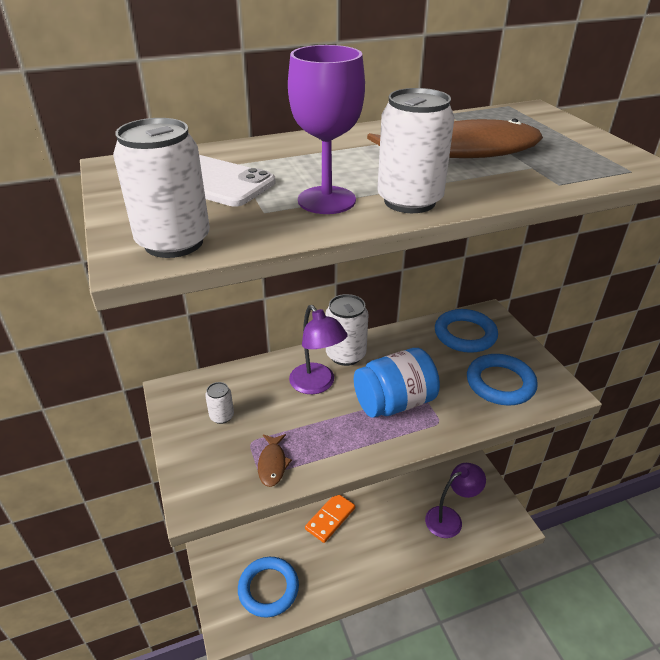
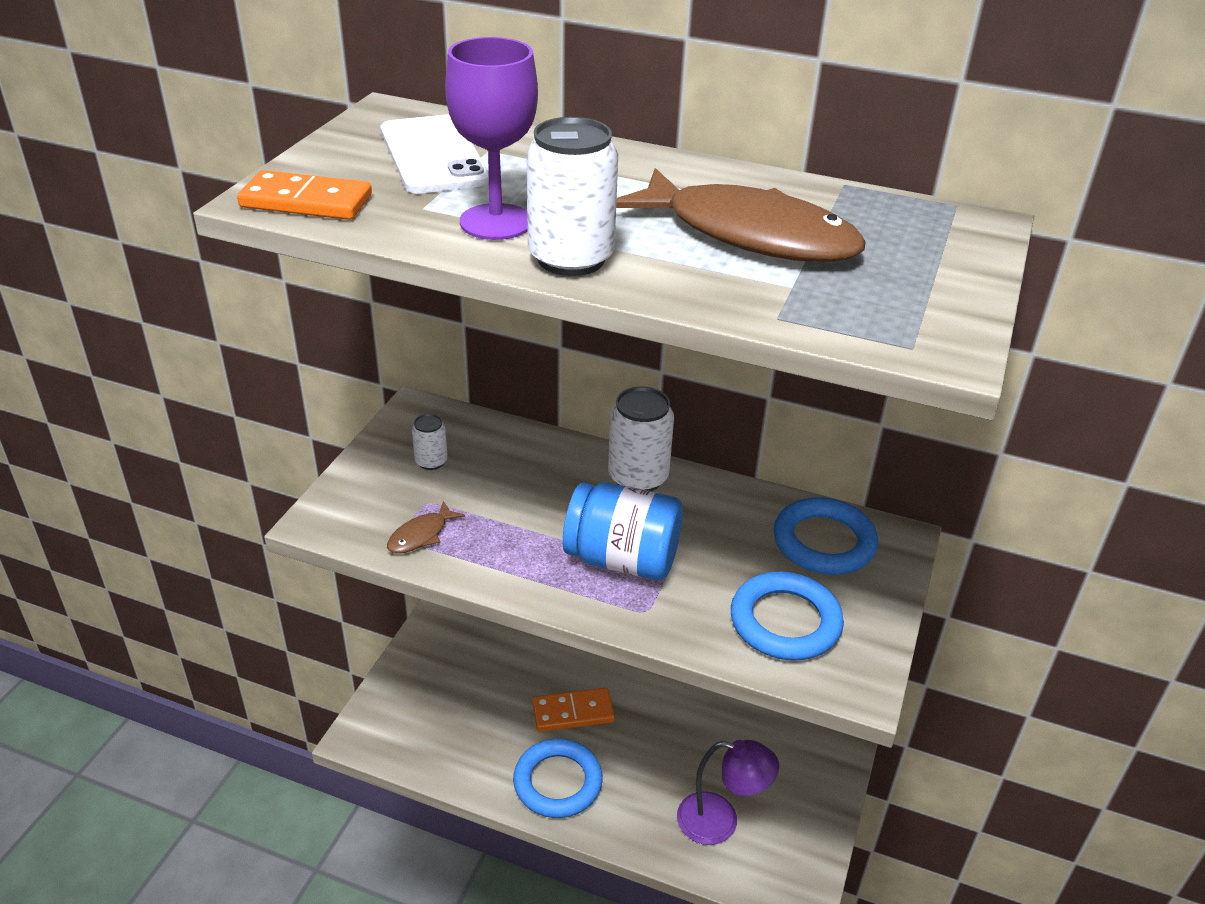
camera: 40 degrees right, 0 degrees up
white can [113,118,210,258] -> orange domino [237,170,372,220]
blue ring [238,557,299,618] -> blue ring moved to [513,739,603,818]
purple lamp [289,305,348,394] -> none

